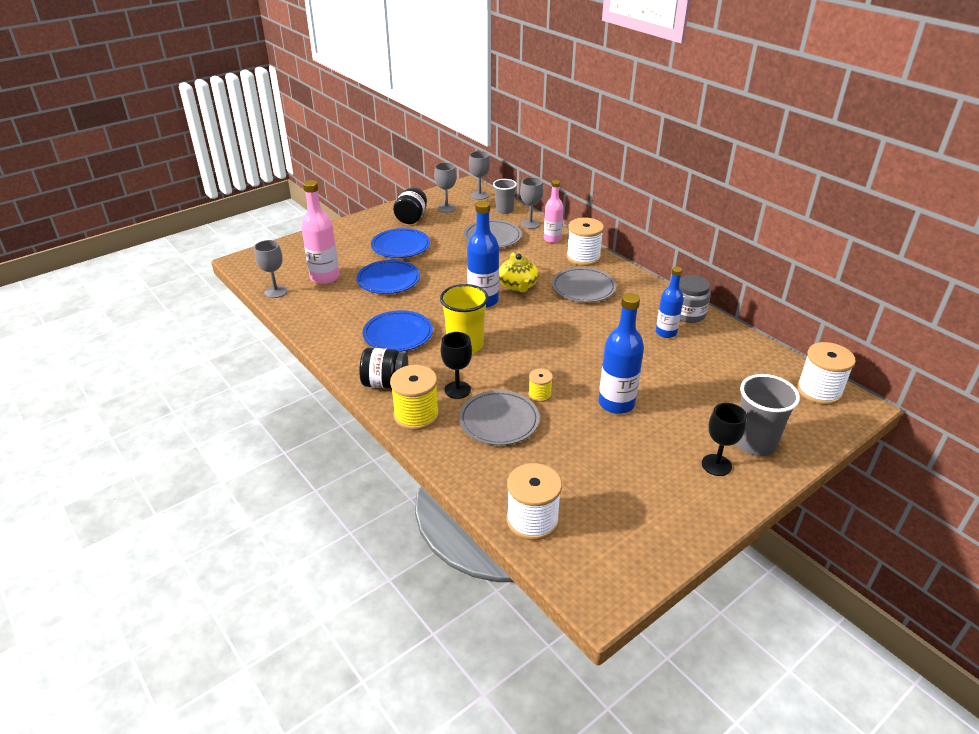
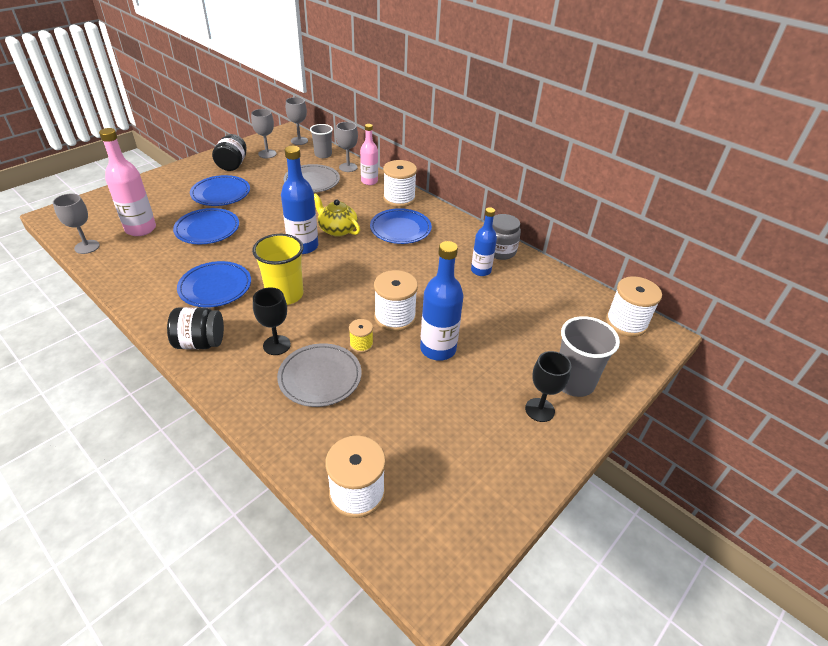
camera: 10 degrees left, 5 degrees up
yellow spool [390,365,439,430] -> none
yellow teapot [499,253,539,292] -> yellow teapot turned 150 degrees clockwise [314,193,360,237]
grey plate [552,267,616,302] -> blue plate [370,208,432,244]
none -> white spool [374,270,418,331]

